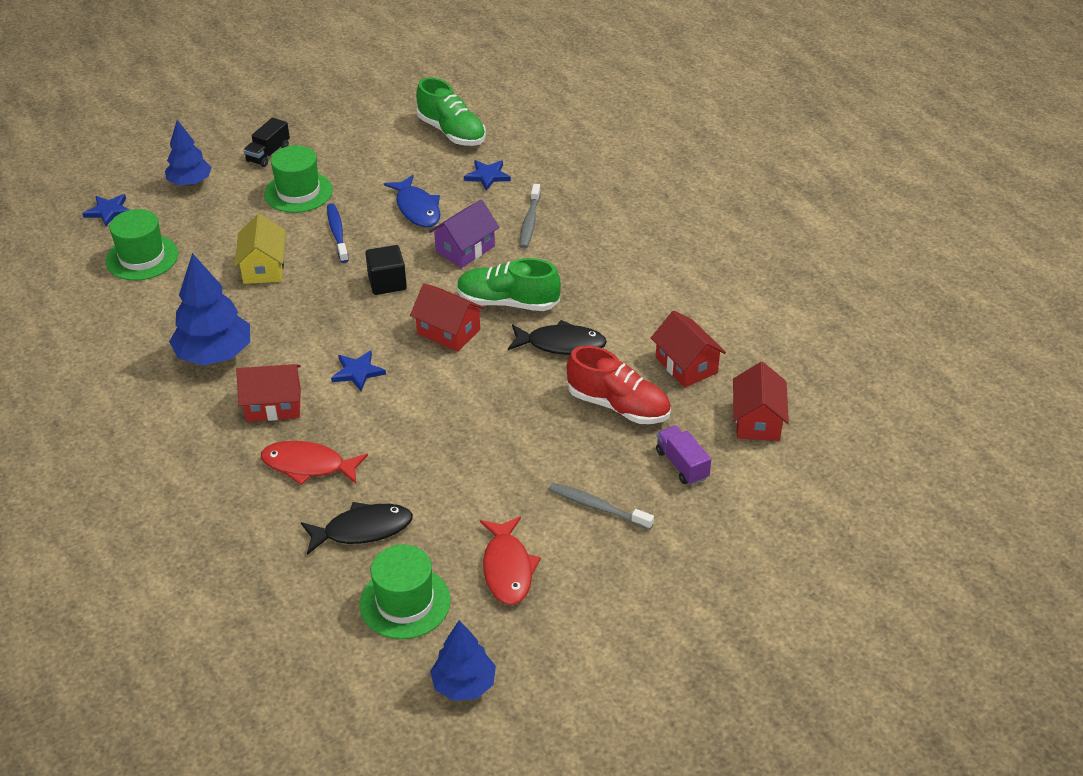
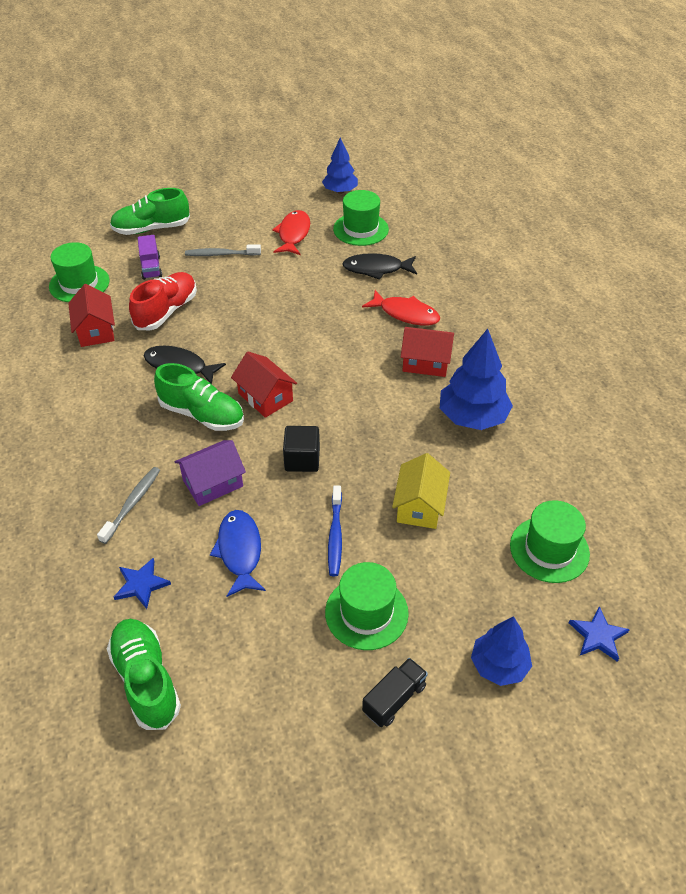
camera: 165 degrees left, 5 degrees up
blue star [331,351,386,391] -> none
grey toothbrush [549,483,654,530] -> grey toothbrush turned 135 degrees clockwise [185,244,261,256]
red shoe [566,346,671,424] -> red shoe turned 75 degrees clockwise [129,272,197,330]
red house [733,362,789,441] -> green hat [49,242,110,302]
none -> green shoe [110,188,190,235]

